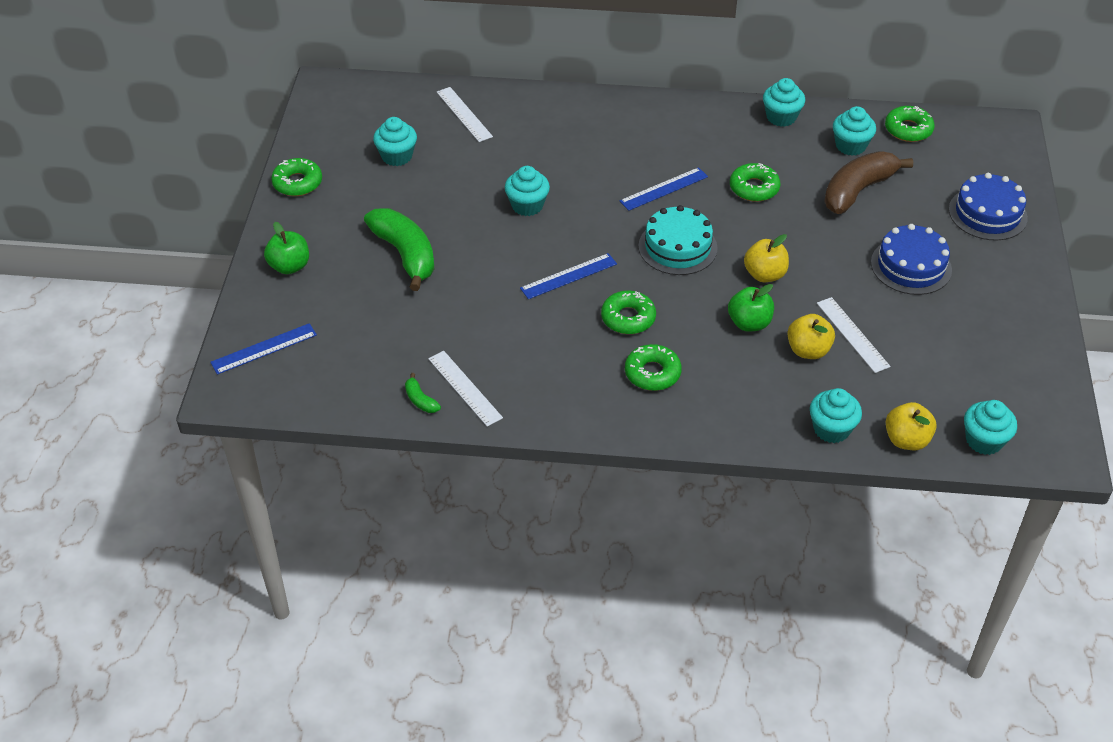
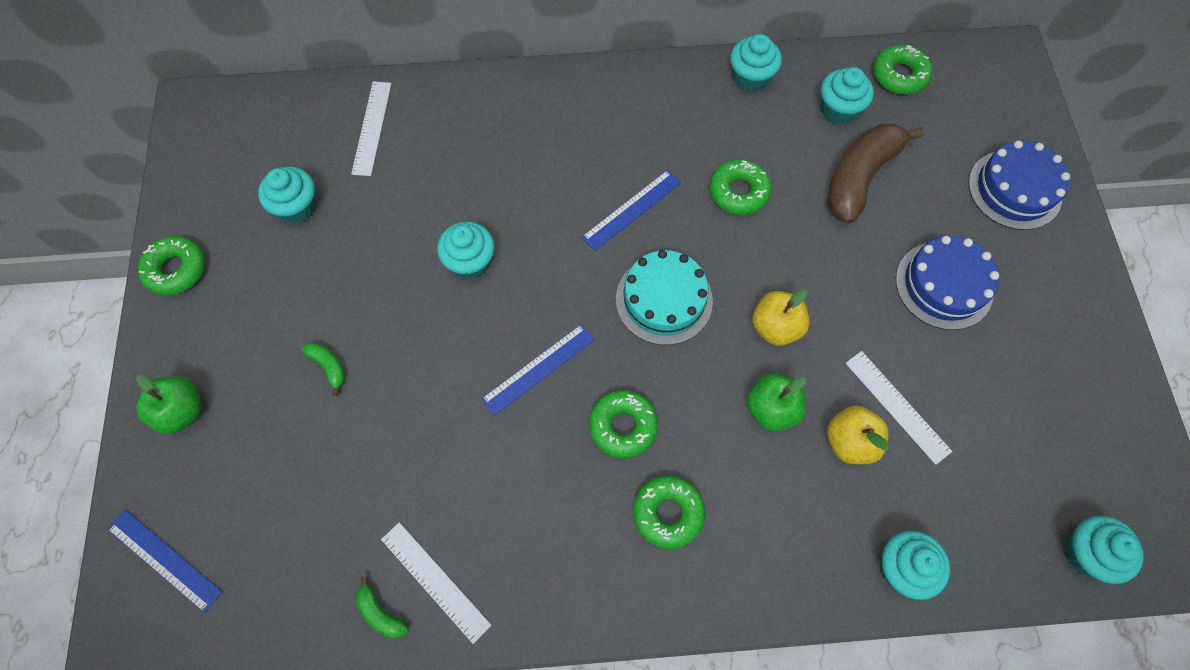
camera: 10 degrees left, 20 degrees up
blue ruler [210,323,317,375] -> blue ruler turned 75 degrees clockwise [107,509,222,613]
green banana [364,208,434,291] -> green banana [301,342,345,396], size x0.43
white ruler [437,87,493,142] -> white ruler turned 45 degrees clockwise [351,81,392,176]
yellow apple [885,402,937,450] -> none

